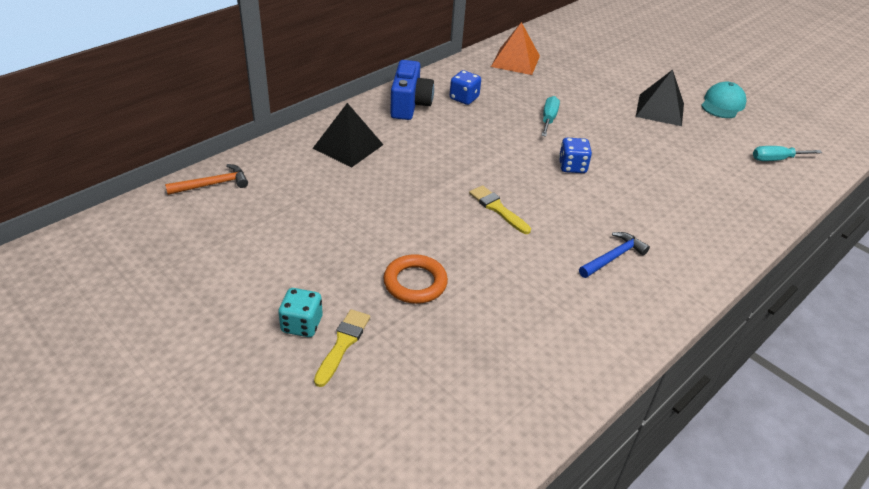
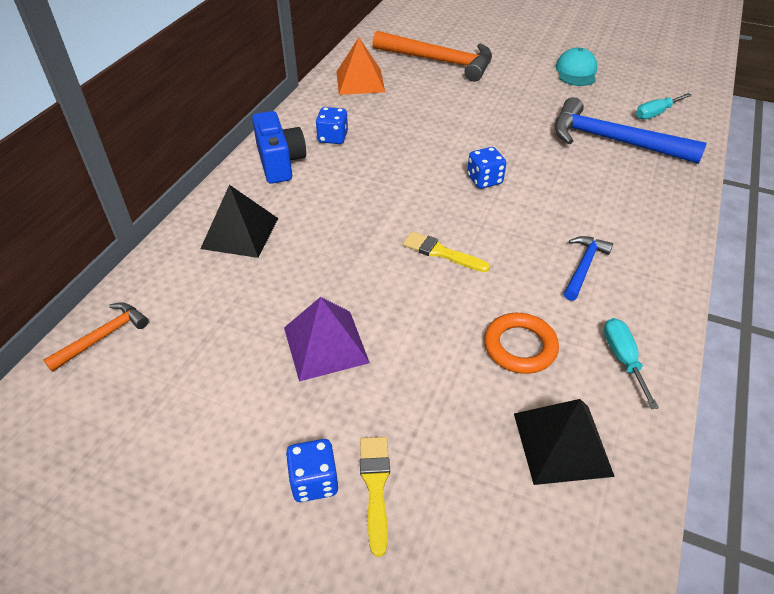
camera: 20 degrees left, 5 degrees up
turquoise dice [278,288,323,337] -> blue dice [286,439,339,502]
orange ring [383,254,448,304] -> orange ring moved to [484,313,559,374]
turquoise screwdriver [541,96,560,137] -> turquoise screwdriver moved to [604,318,659,409]
black pyramid [636,70,684,126] -> black pyramid moved to [514,399,615,485]
none -> purple pyramid [284,297,370,382]
none -> orange hammer [372,31,492,82]
none -> blue hammer [554,97,707,164]

